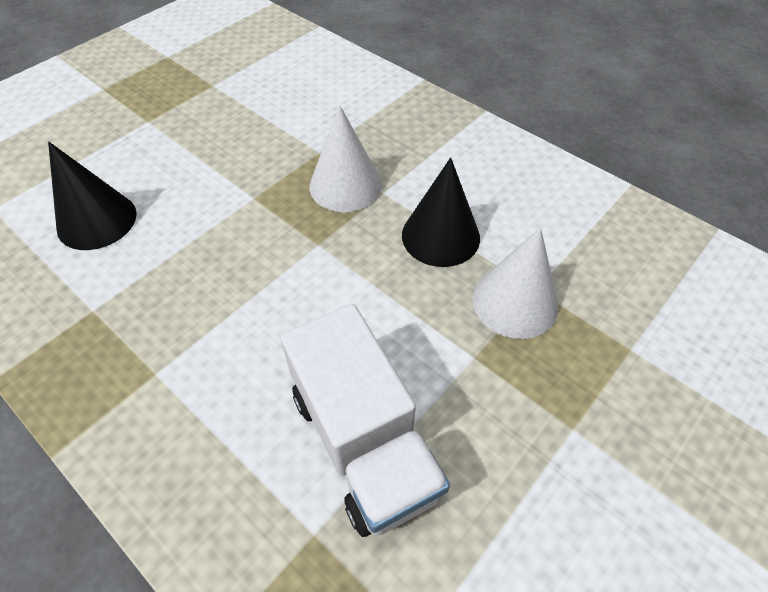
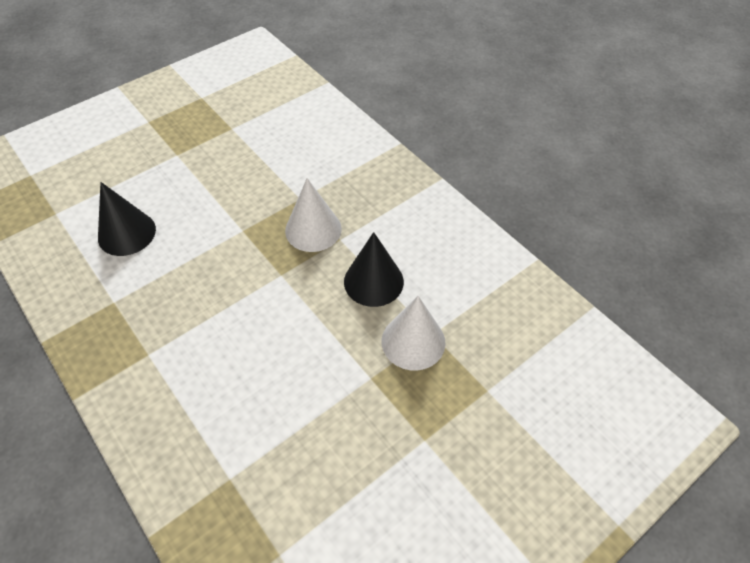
camera: 10 degrees right, 0 degrees up
white truck [280,304,450,537] -> none

